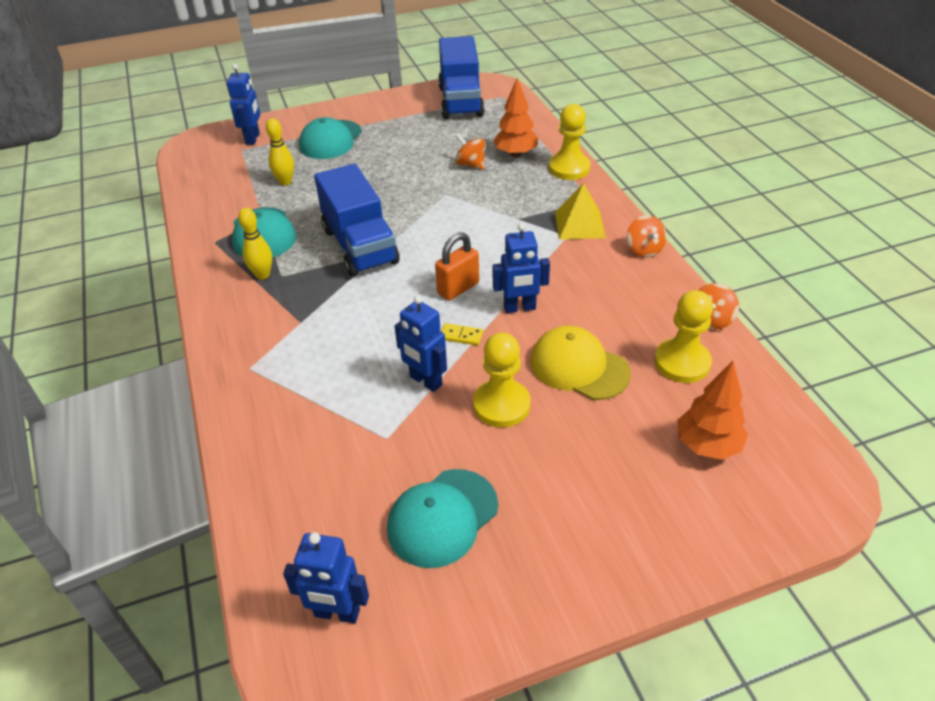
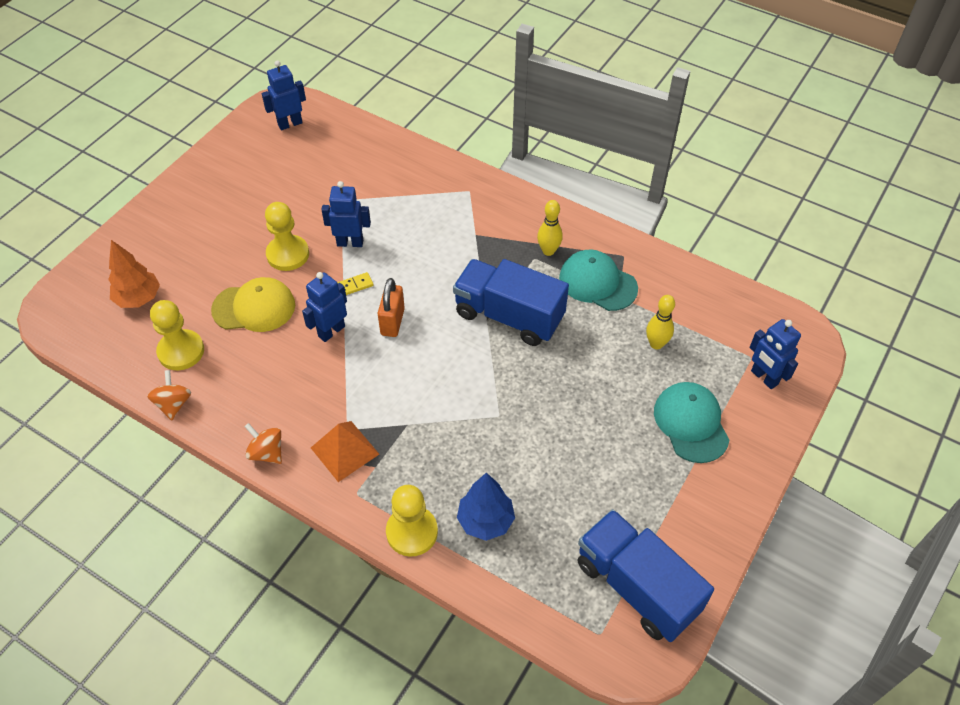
camera: 140 degrees right, 10 degrees up
turquoise cap [387,469,498,568] -> none
orange spinning top [455,134,485,170] -> none
orange tree [493,78,538,157] -> blue tree [457,472,515,541]
yellow pyramid [555,183,606,240] -> orange pyramid [311,421,379,482]

